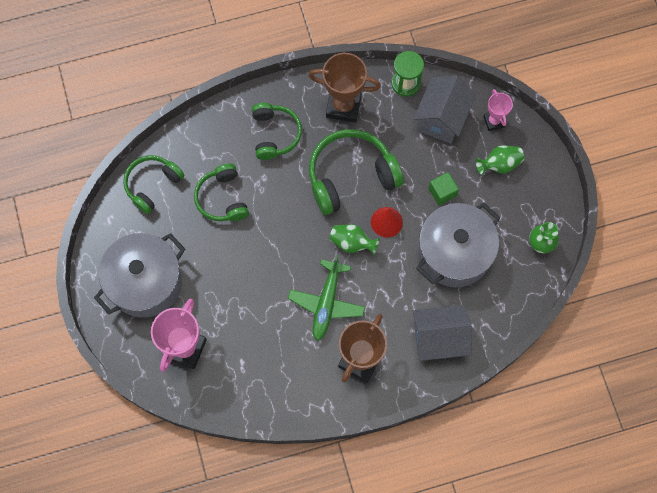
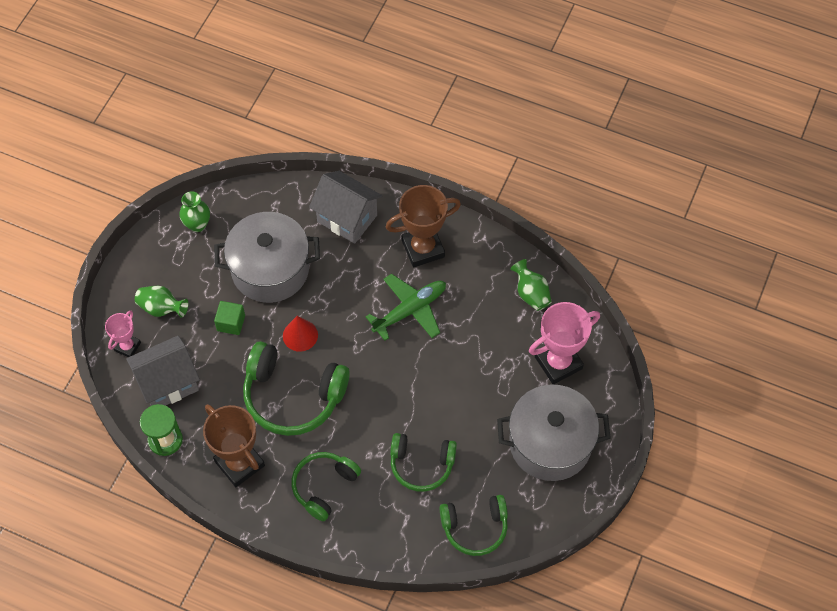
camera: 140 degrees left, 10 degrees down
green headphones [194,163,249,221] -> green headphones turned 75 degrees clockwise [390,433,457,492]
green vase [330,224,379,255] -> green vase moved to [510,259,552,311]

